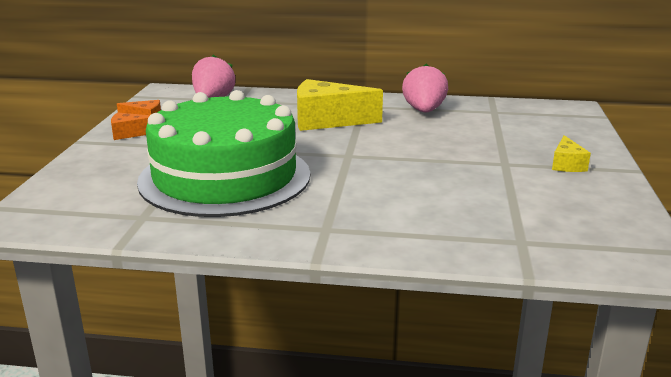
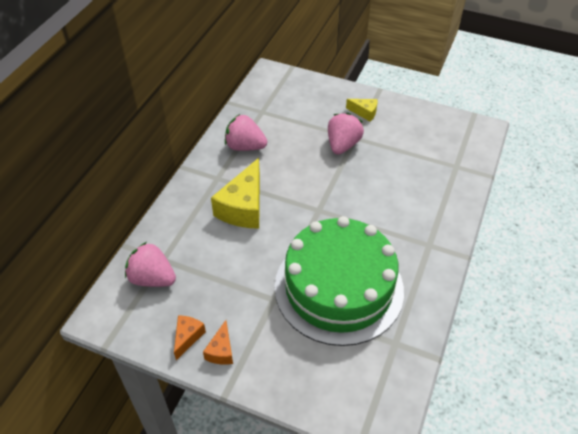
camera: 75 degrees left, 25 degrees up
none -> pink strawberry [328,113,364,155]

